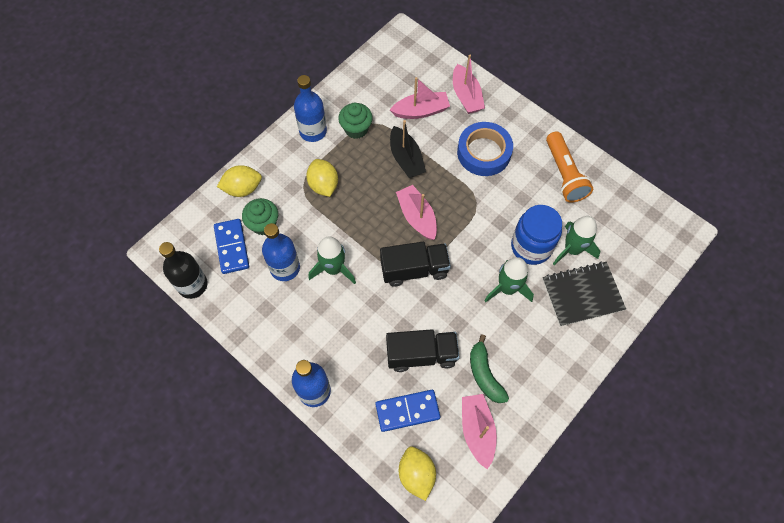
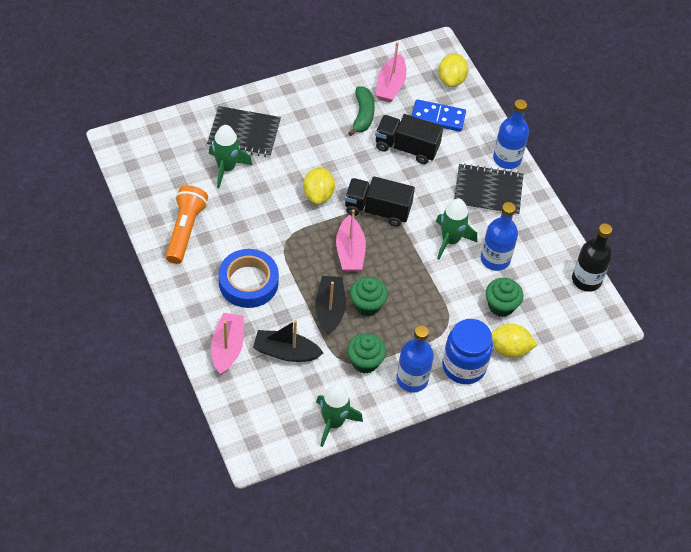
camera: 160 degrees left, 10 degrees down
blue domino [214,219,249,274] -> none
yellow lemon [306,159,338,197] -> yellow lemon moved to [303,167,335,204]
pink boat [390,77,450,119] -> black boat [253,320,323,362]
green rocket [484,257,534,302] -> green rocket moved to [316,384,363,447]
blue jar [511,205,562,265] -> blue jar moved to [442,319,493,384]
none -> green cupcake [350,277,388,316]
none -> black notebook [454,163,523,216]

